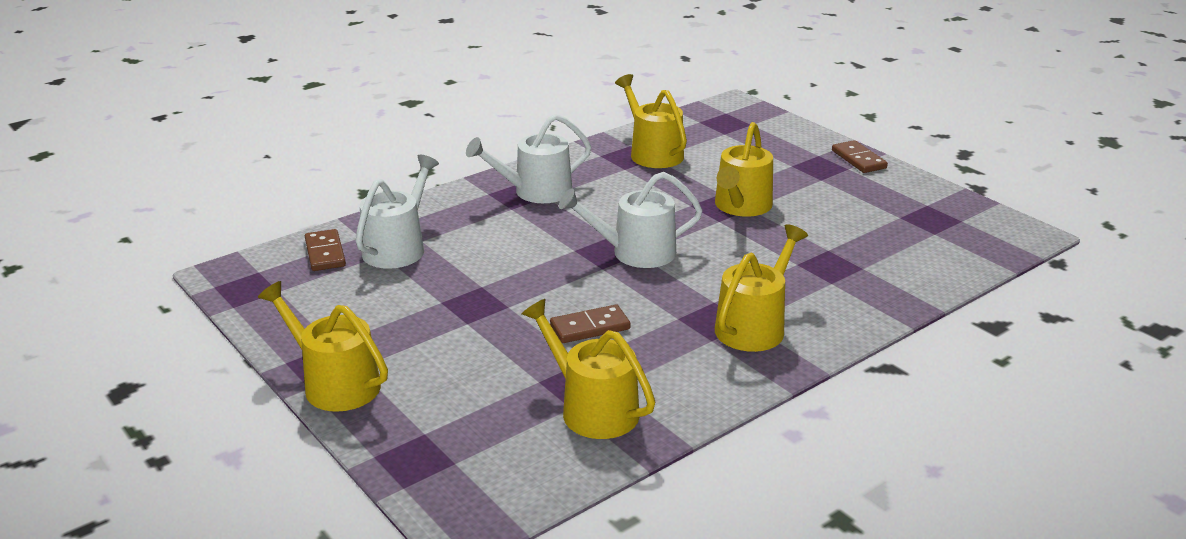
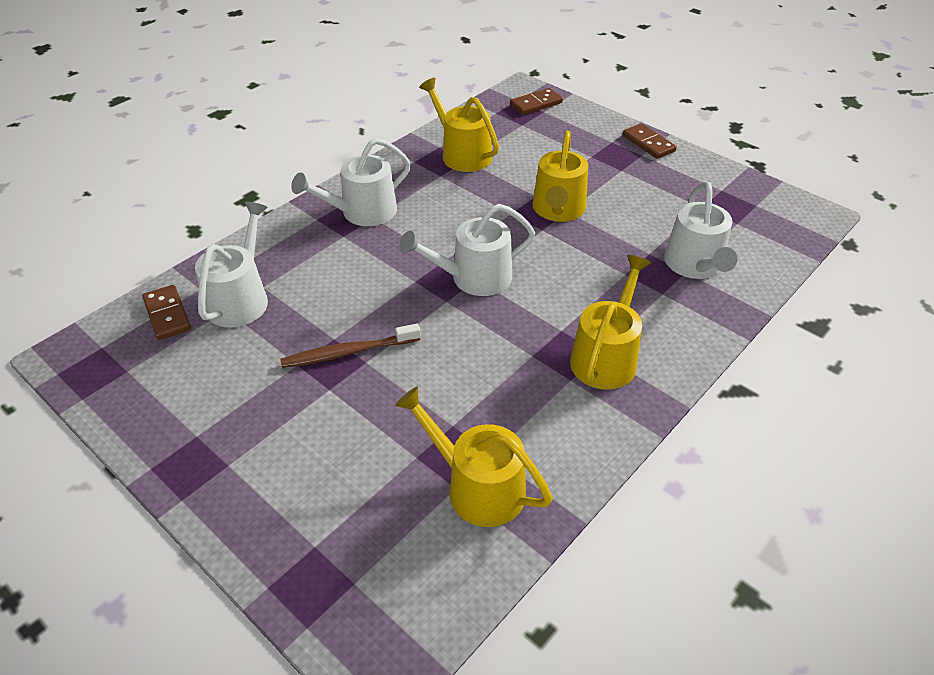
camera: 10 degrees left, 15 degrees up
yellow watering can [258,281,388,412] -> none
brown domino [550,305,631,343] -> brown domino moved to [510,88,563,115]
none -> brown toothbrush [280,324,421,368]
none -> white watering can [664,181,737,279]

